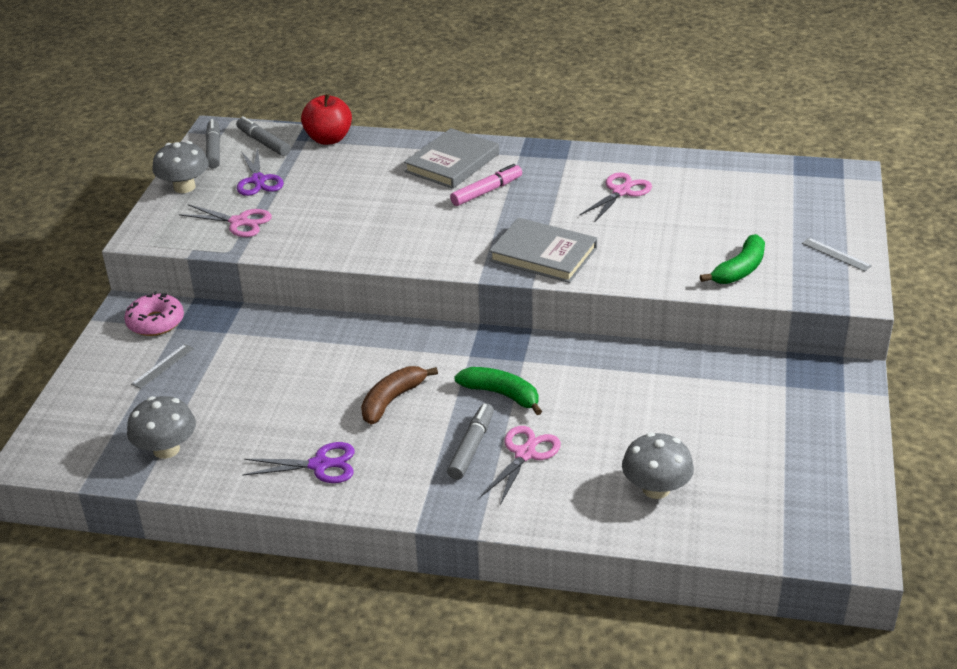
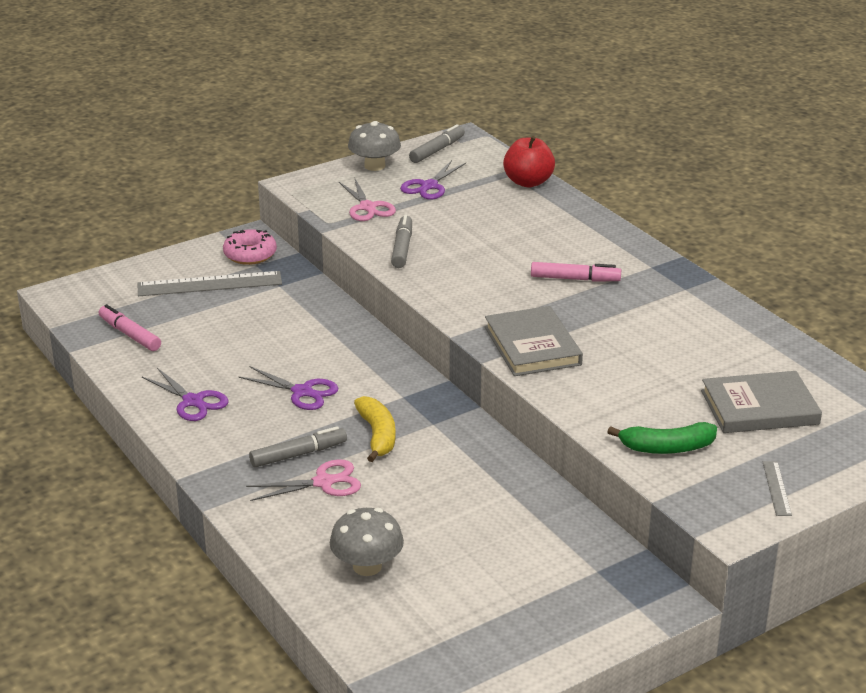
camera: 45 degrees right, 5 degrees down
grey mushroom [127,396,196,459] -> pink marker [99,304,161,351]
grey ruler [131,344,194,389] -> grey ruler [138,271,282,296], size x2.09
grey marker [236,116,291,156] -> grey marker moved to [391,215,412,268]
brown banana [361,366,438,424] -> purple scissors [239,366,338,410]
grey book [404,128,499,189] -> grey book moved to [701,371,822,433]
green banana [454,367,542,415] -> yellow banana [354,396,396,462]
pink scissors [579,172,652,222] -> none

